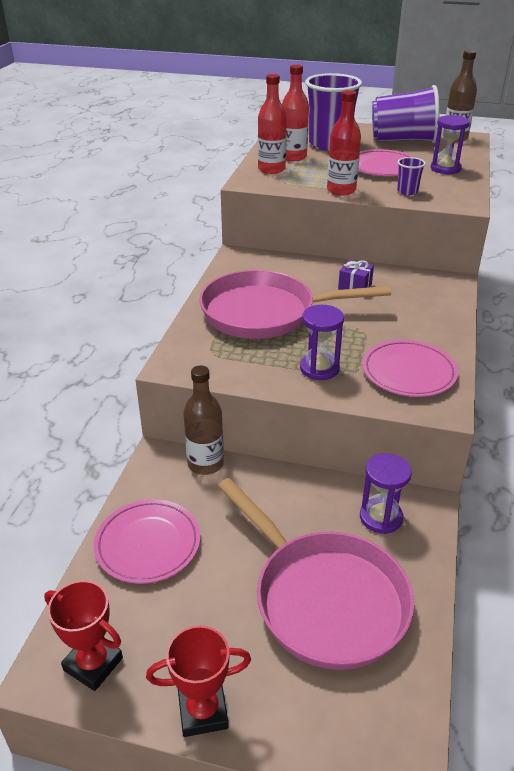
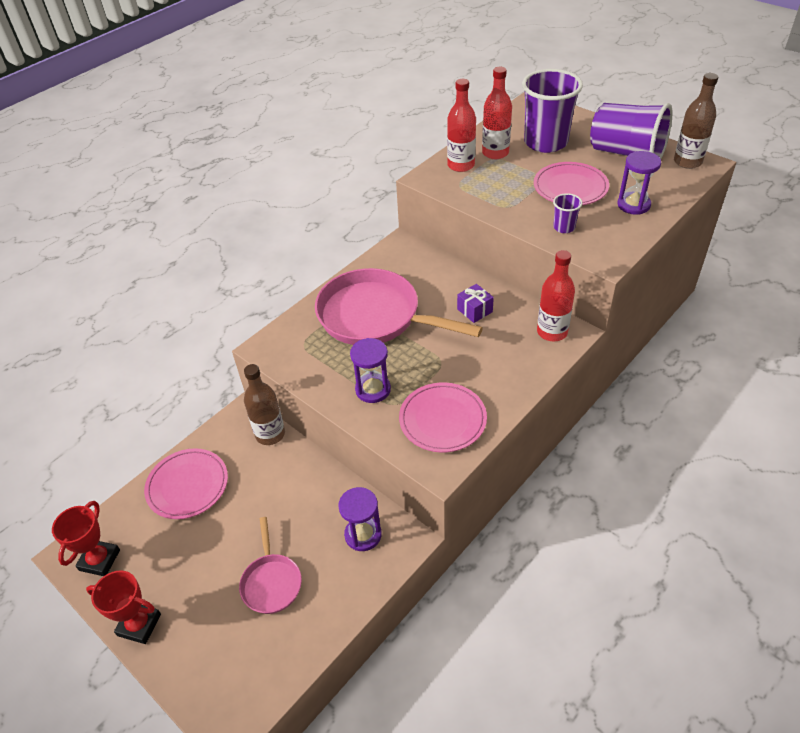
camera: 30 degrees right, 10 degrees up
red trophy [44,580,123,691] -> red trophy turned 45 degrees clockwise [52,501,120,576]
pink pan [217,478,414,670] -> pink pan [239,517,302,614], size x0.51
red bottle [327,90,361,196] -> red bottle moved to [537,250,575,341]

